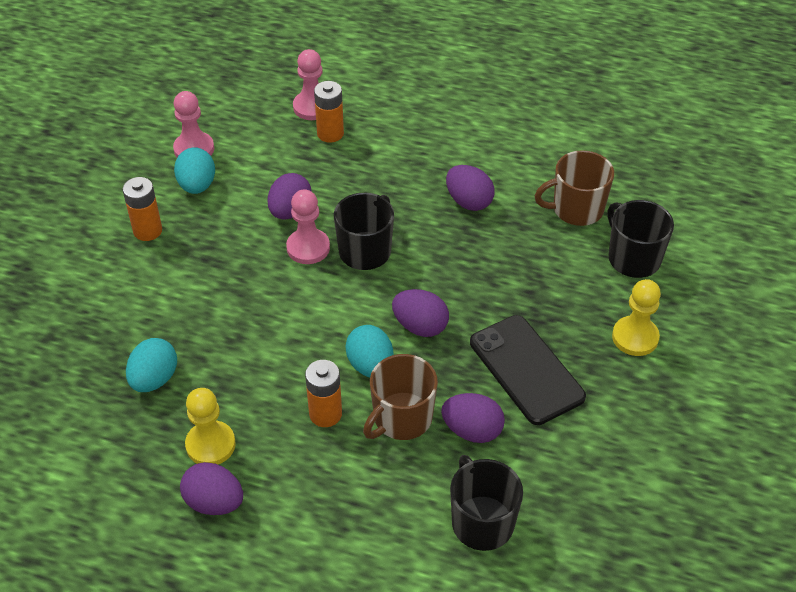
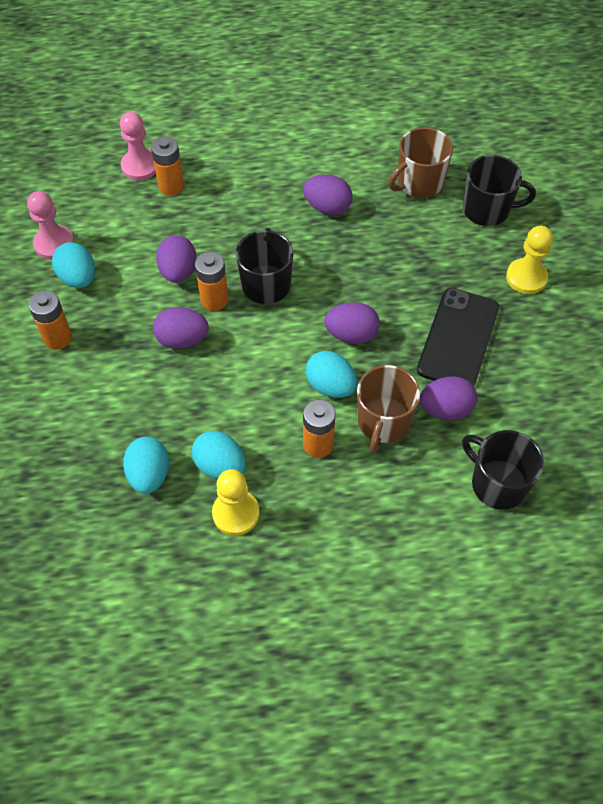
camera: 25 degrees left, 10 degrees up
purple egg [180,462,243,515] -> purple egg moved to [153,307,209,349]
pink pawn [286,189,330,264] -> orange battery [195,252,228,311]
black phone [470,315,586,425] -> black phone turned 75 degrees clockwise [417,288,499,386]
black mug [608,200,674,278] -> black mug turned 150 degrees clockwise [463,155,536,226]
none -> turquoise egg [192,431,246,479]

